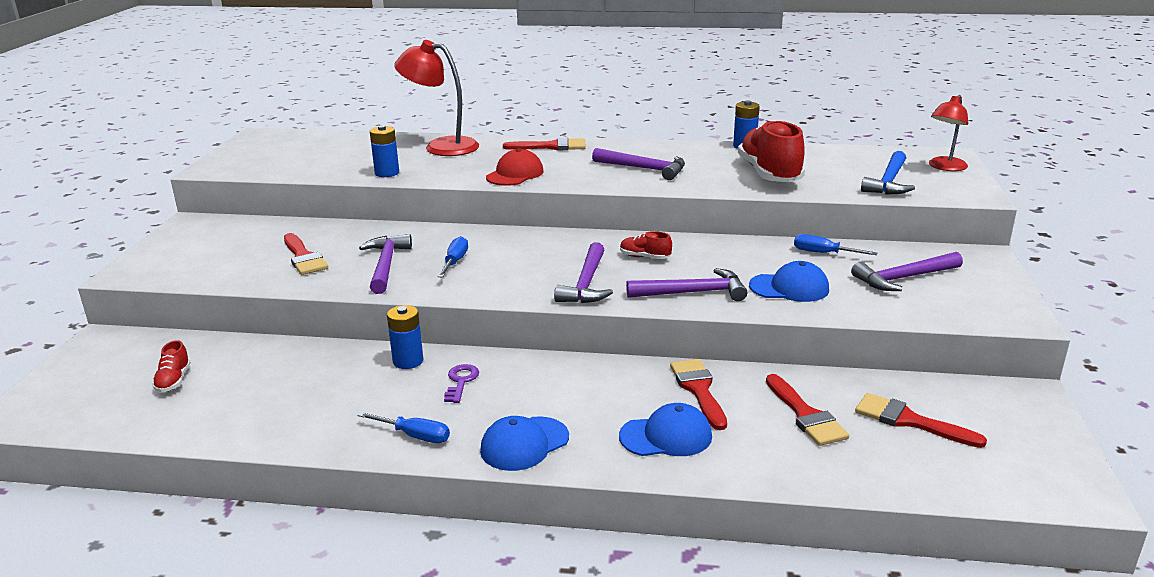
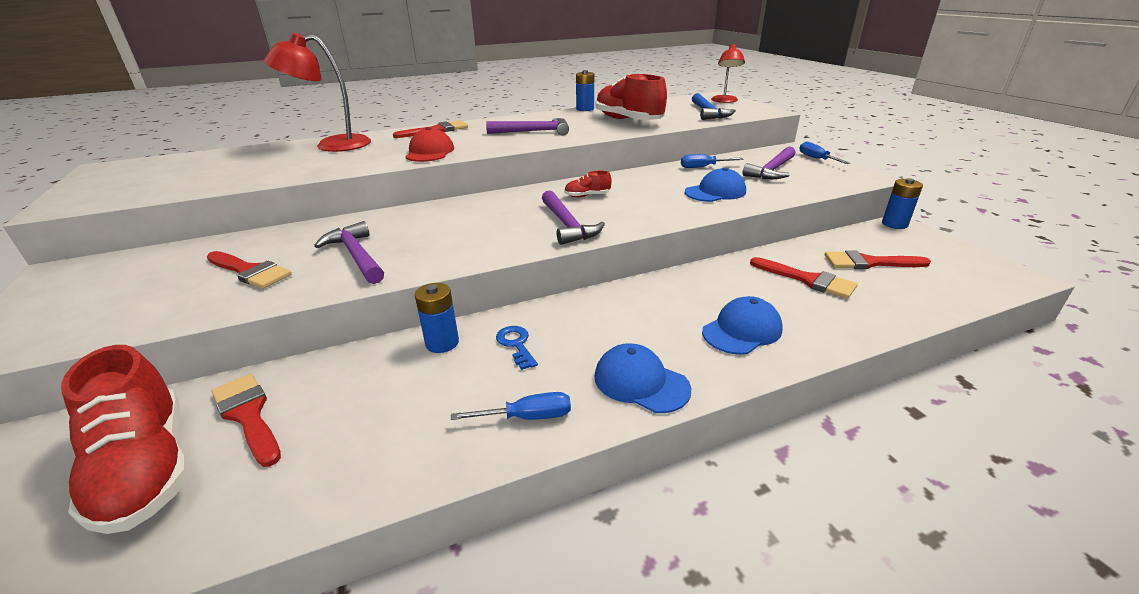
camera: 30 degrees left, 5 degrees up
red shoe [152,340,191,392] -> red shoe [61,345,189,534], size x2.28
blue battery [370,125,399,177] -> blue battery moved to [882,178,923,229]
blue screwdriver [437,236,468,277] -> blue screwdriver moved to [799,142,851,164]
purple key [444,364,479,403] -> blue key [496,326,538,370]
blue cap [480,416,569,471] -> blue cap turned 105 degrees clockwise [595,343,691,413]
purple hammer [626,268,747,301] -> none
red brush [670,359,727,430] -> red brush moved to [212,374,281,467]

